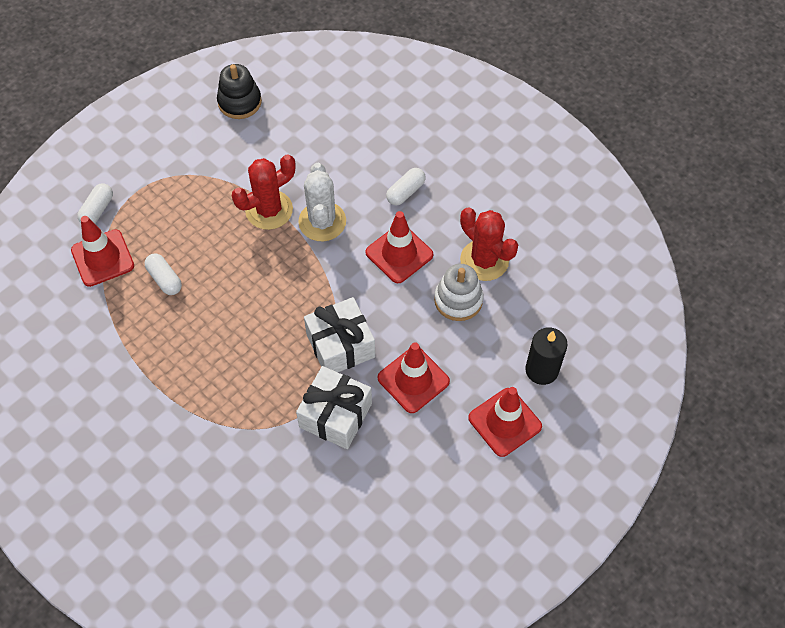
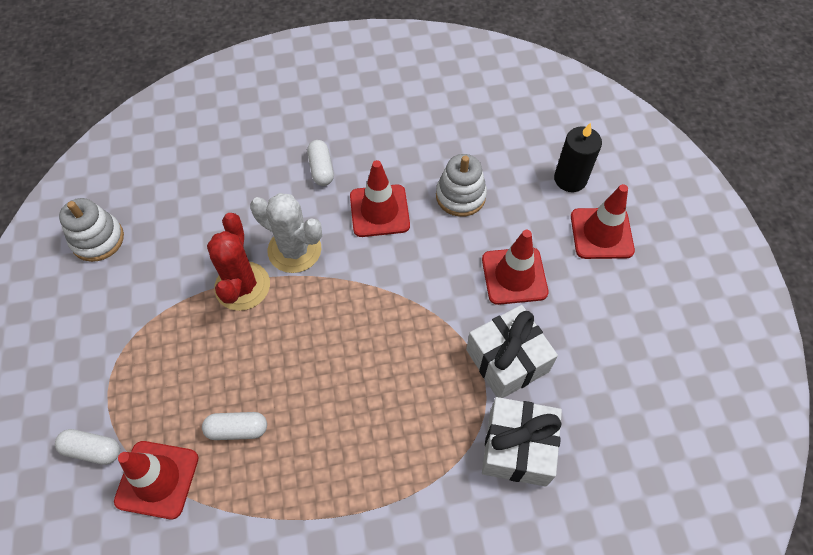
camera: 55 degrees left, 0 degrees up
white capsule [77,183,113,223] -> white capsule turned 45 degrees counterclockwise [55,429,120,465]
black stacking toy [217,64,262,119] -> white stacking toy [59,198,124,262]
white gift [304,297,375,372] -> white gift moved to [482,397,562,487]
red cactus [460,208,518,281] -> none

